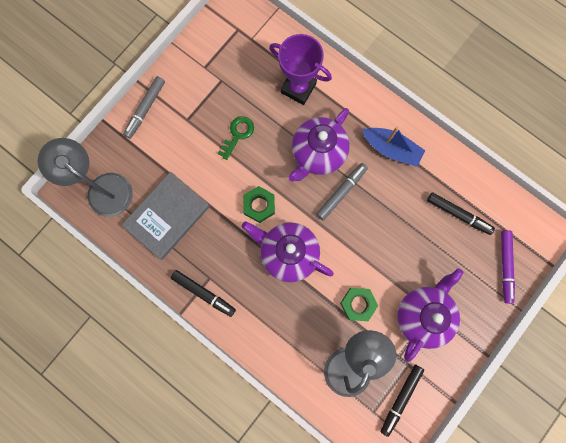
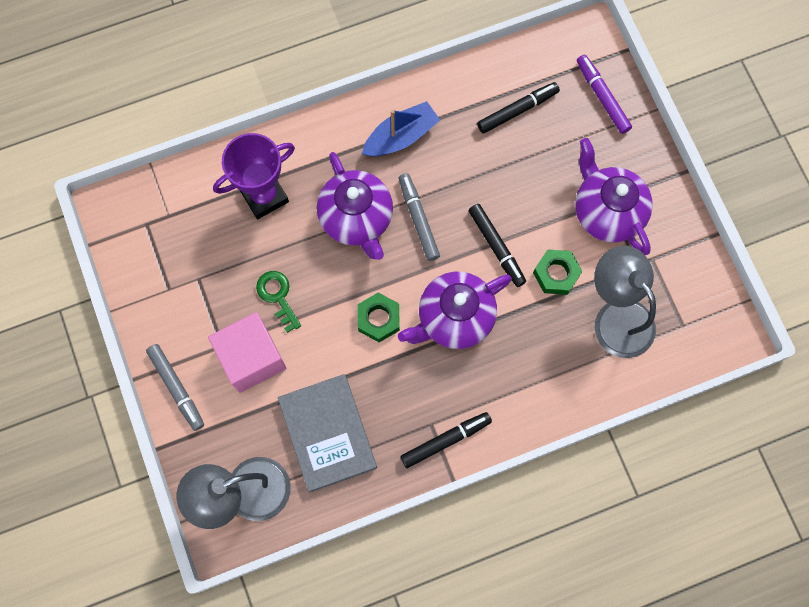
camera: 60 degrees left, 5 degrees down
black marker [381,365,424,437] -> black marker moved to [468,204,526,287]
purple marker [501,230,515,304] -> purple marker turned 150 degrees counterclockwise [577,54,632,134]
none -> pink cube [208,312,287,393]

